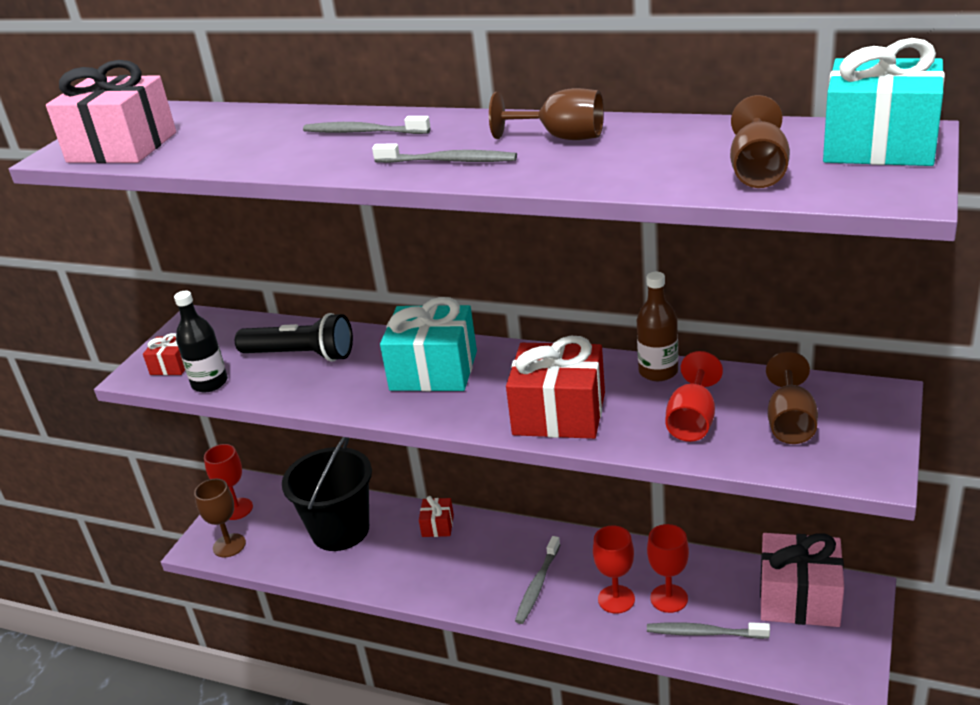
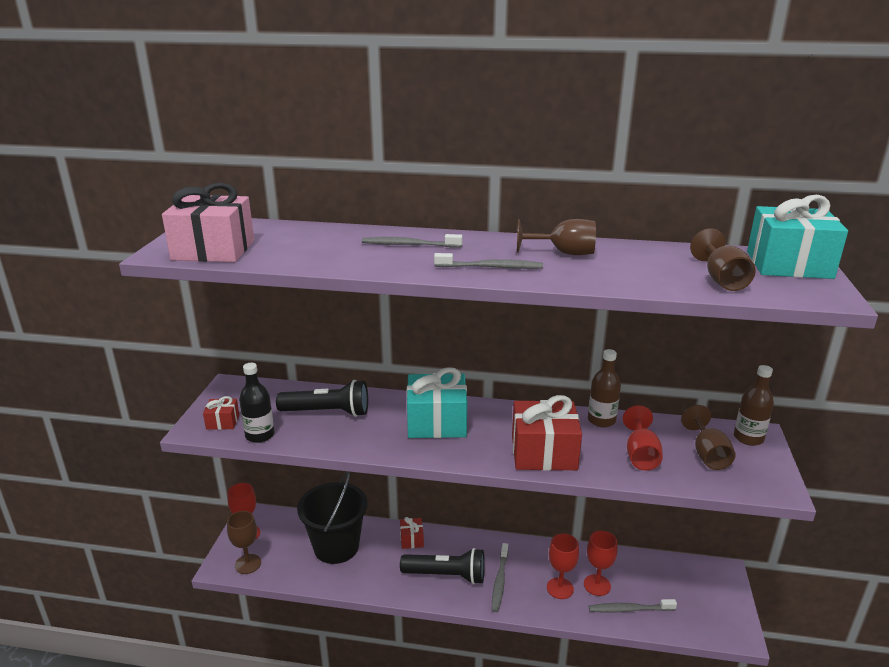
camera: 15 degrees left, 5 degrees down
pink gift [760,533,844,627] -> none
none -> black flashlight [400,548,485,584]
none -> brown bottle [734,365,774,446]

